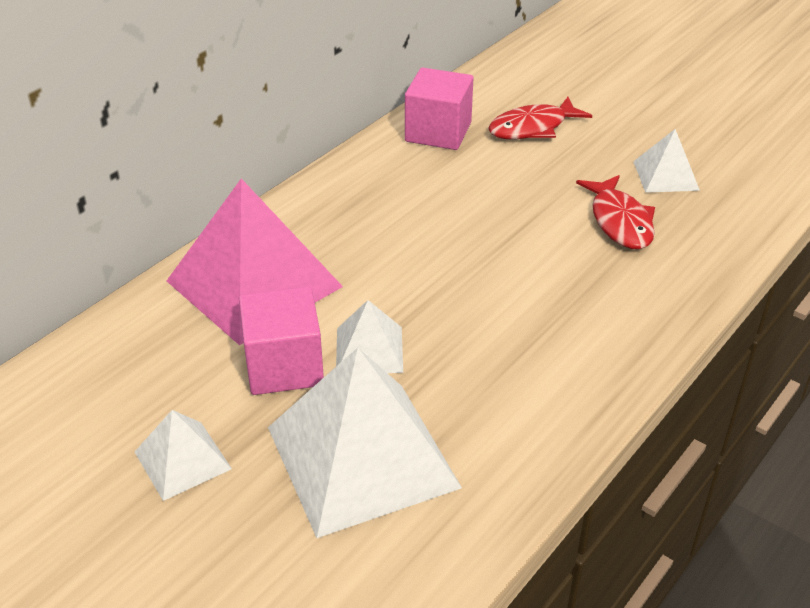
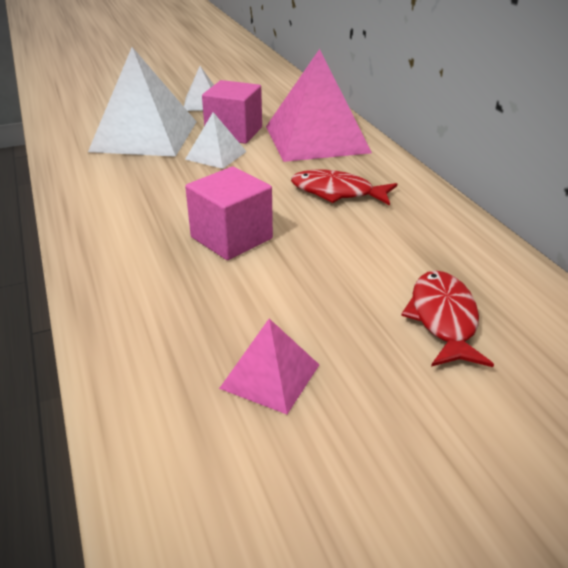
camera: 120 degrees right, 5 degrees down
pink cube [405,67,473,150] -> pink cube moved to [185,166,273,260]
red fish [576,175,655,249] -> red fish moved to [291,169,397,205]
white pyramid [633,129,700,193] -> pink pyramid [219,319,319,414]

